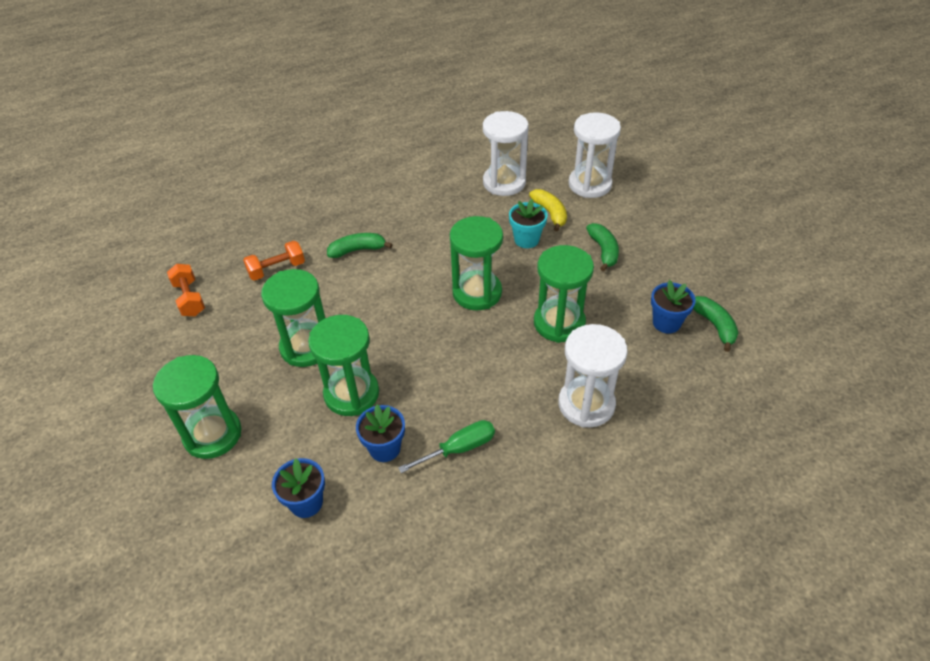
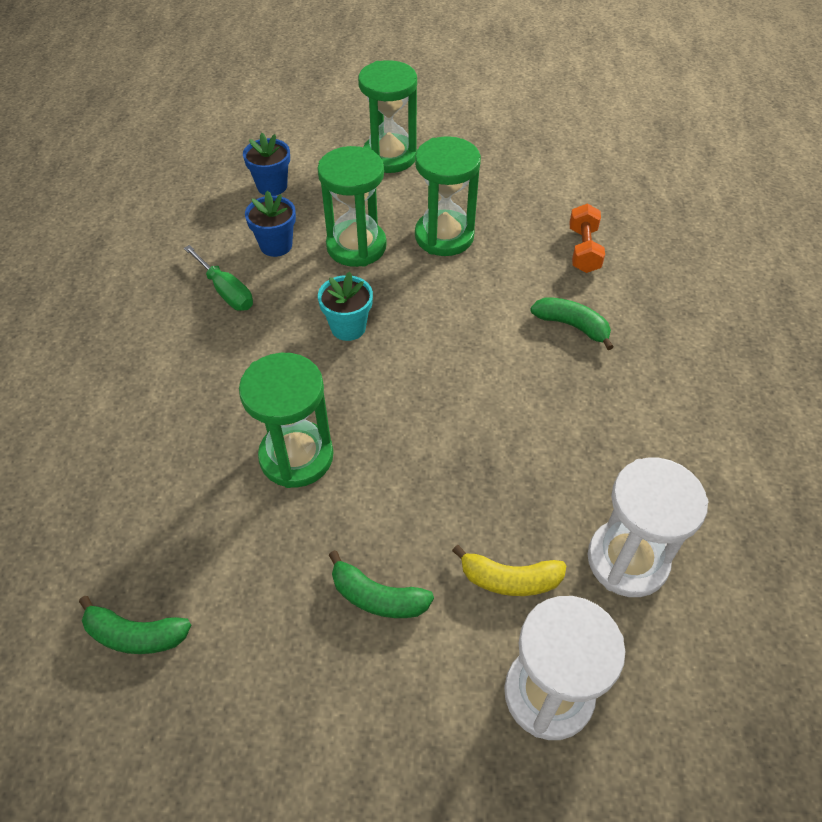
camera: 120 degrees right, 5 degrees up
orange dumbbell [167,264,205,316] -> none
green banana [327,233,393,258] -> green banana turned 75 degrees counterclockwise [530,297,614,350]
green screwdriver [398,420,495,473] -> green screwdriver turned 45 degrees counterclockwise [184,245,253,311]
green hourglass [450,216,503,310] -> none
turquoise flower pot [509,199,547,248] -> turquoise flower pot moved to [318,271,373,341]
white hourglass [558,324,627,428] -> none
blue flower pot [651,280,696,334] -> none

